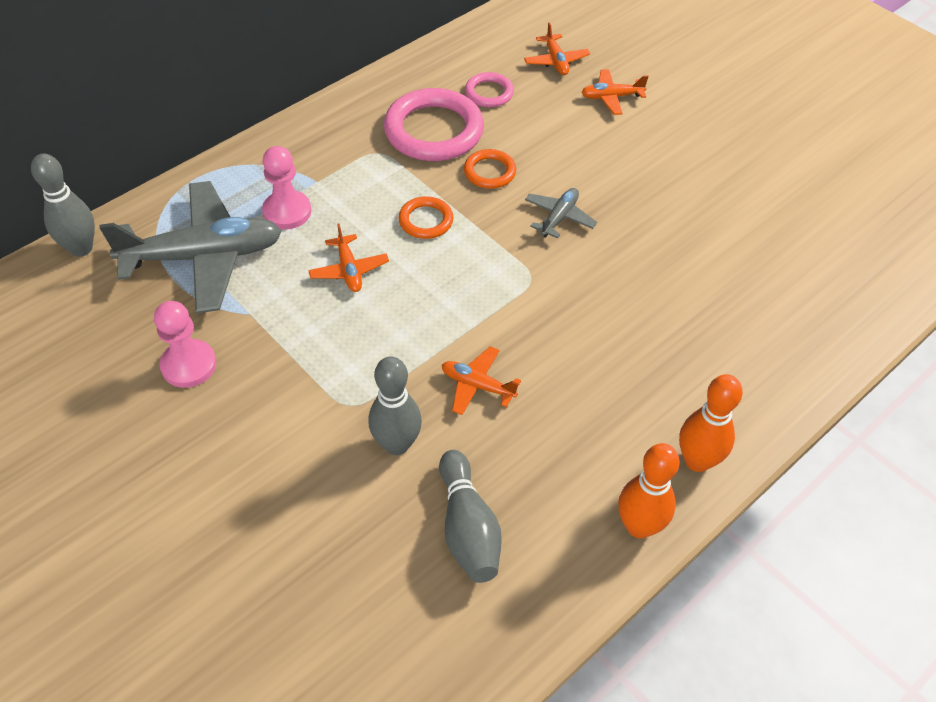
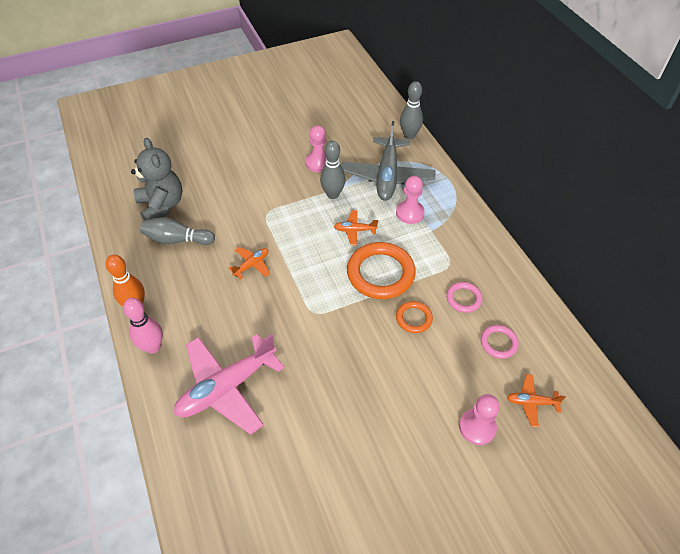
camera: 110 degrees right, 0 degrees up
grey bowling pin [368,356,422,455] -> grey bowling pin moved to [320,141,346,199]
pink ring [384,88,484,161] -> pink ring [446,282,482,313], size x0.51
orange ring [398,196,454,239] -> orange ring [347,242,416,299], size x1.96
grey plane [525,188,597,238] -> none
orange plane [581,69,649,115] -> pink pawn [459,394,499,445]
orange bowling pin [679,374,743,472] -> pink bowling pin [123,298,163,354]
none -> grey teddy bear [131,138,182,220]
none -> pink plane [174,334,285,435]

